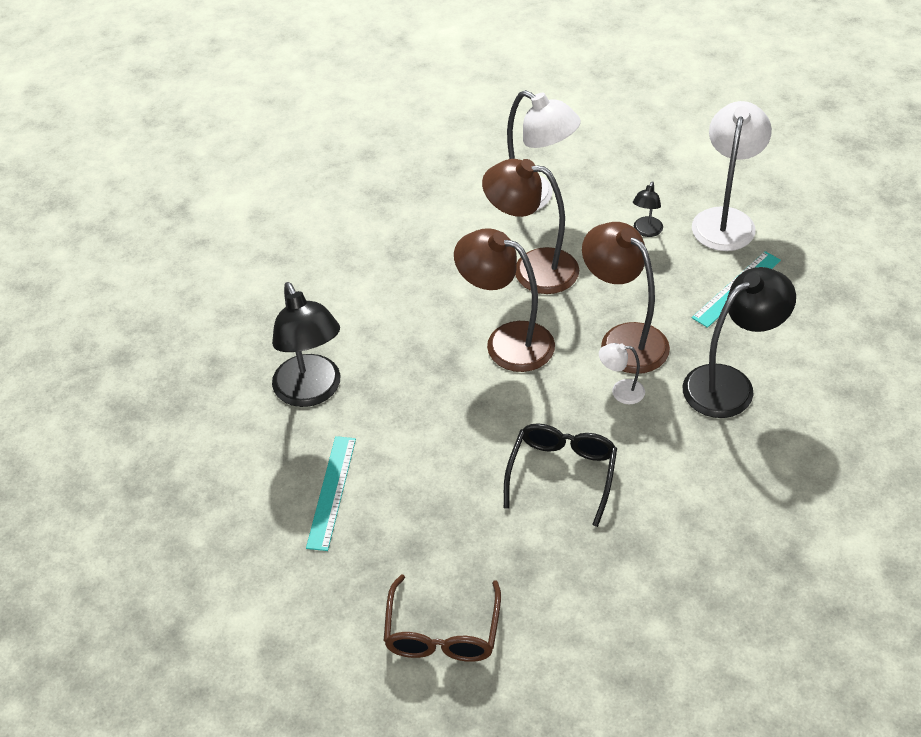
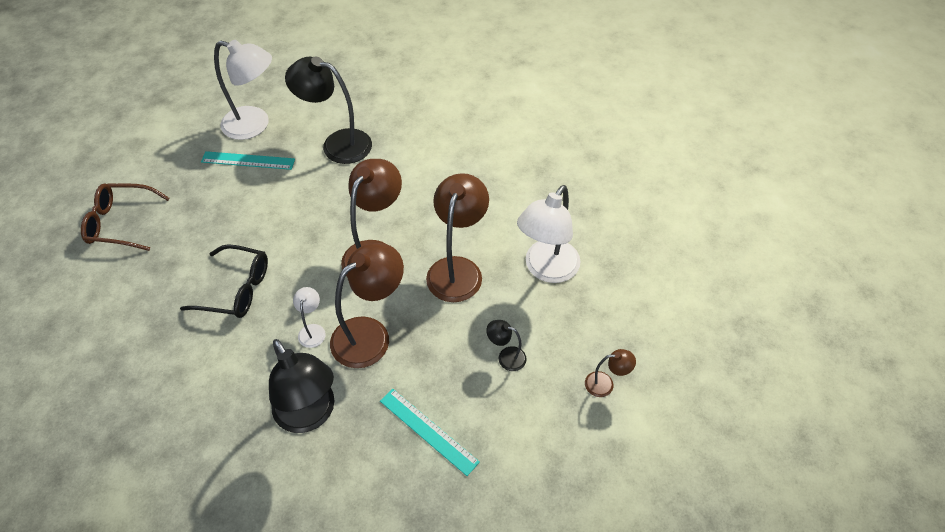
camera: 85 degrees right, 5 degrees up
black lamp [272,282,340,407] -> black lamp turned 45 degrees clockwise [285,57,372,164]
white lamp [692,101,772,251] -> white lamp moved to [214,40,272,140]
none -> brown lamp [585,349,636,397]

